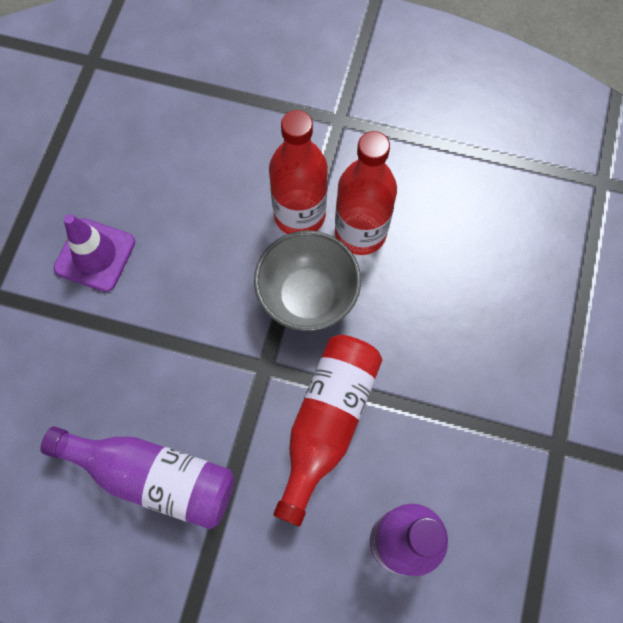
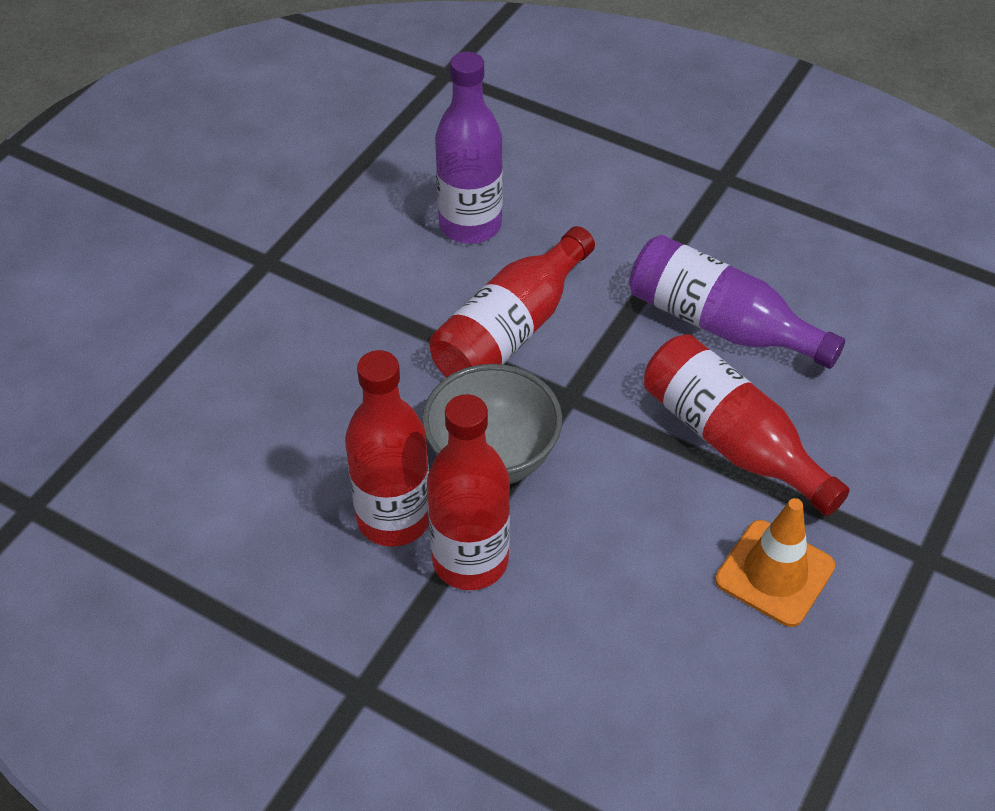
camera: 165 degrees left, 20 degrees down
purple traffic cone [54,214,135,292] -> orange traffic cone [715,498,835,627]
none -> red bottle [644,334,850,516]

